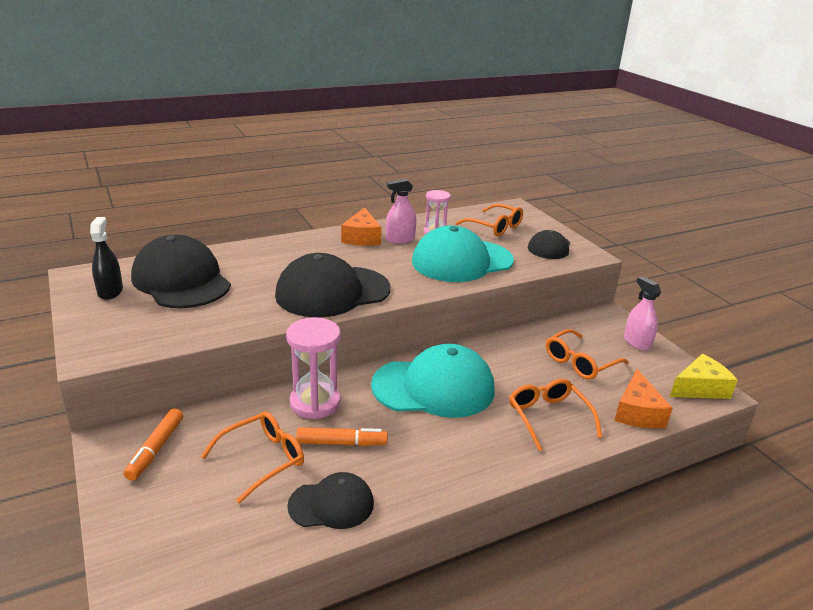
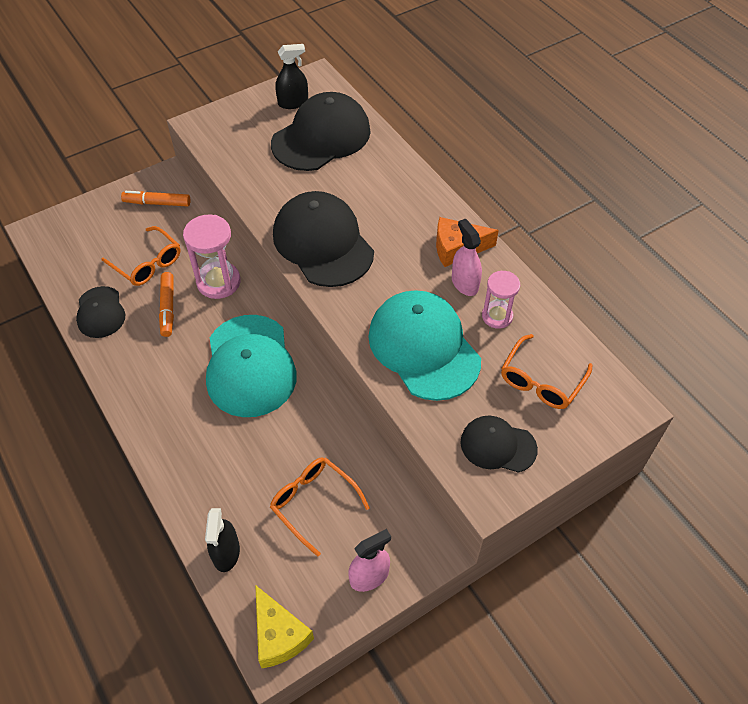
camera: 85 degrees right, 25 degrees up
orange glasses [509,379,602,451] -> none
orange cheese [614,369,673,428] -> black spray bottle [205,508,240,572]

